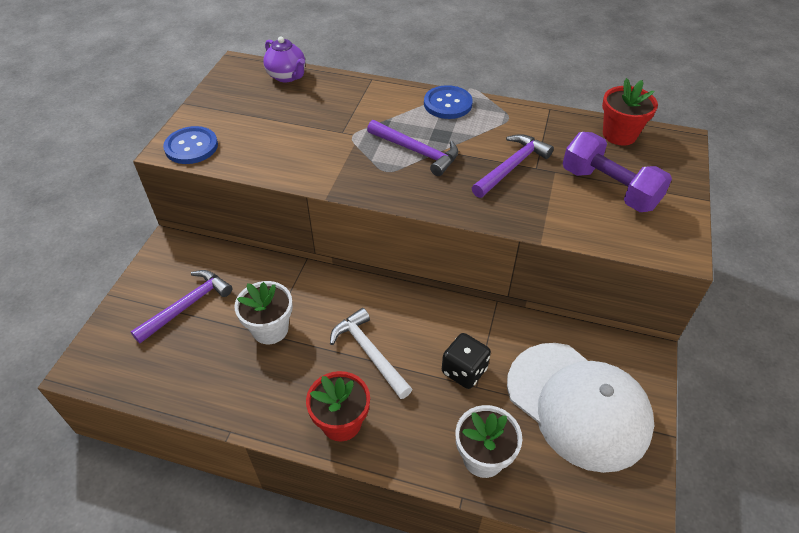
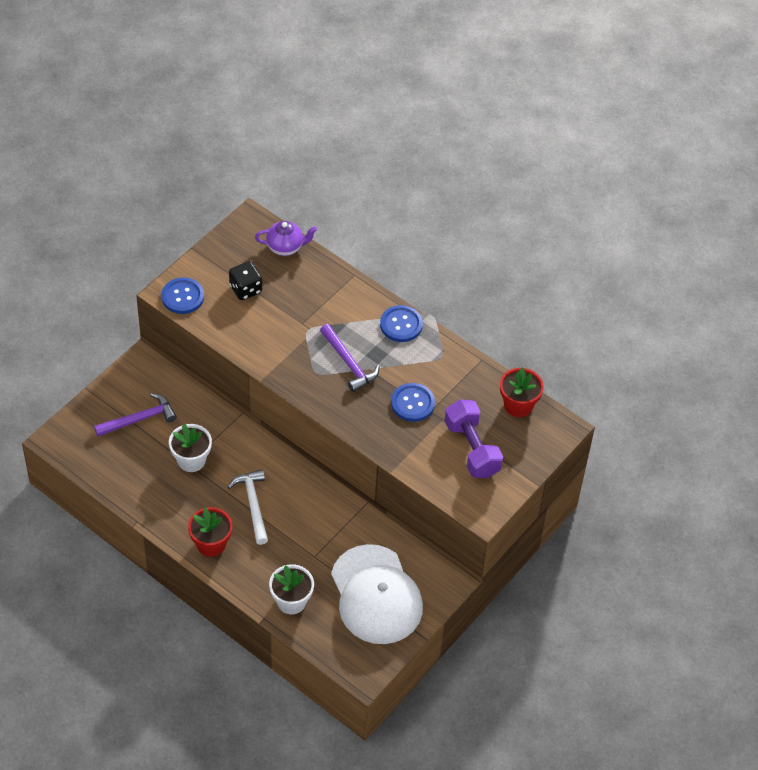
camera: 20 degrees right, 5 degrees up
purple teapot [263,37,305,83] -> purple teapot turned 75 degrees counterclockwise [255,221,317,256]
black dice [442,333,491,389] -> black dice moved to [229,261,262,300]
purple hammer [472,134,554,198] -> blue button [391,383,435,422]

